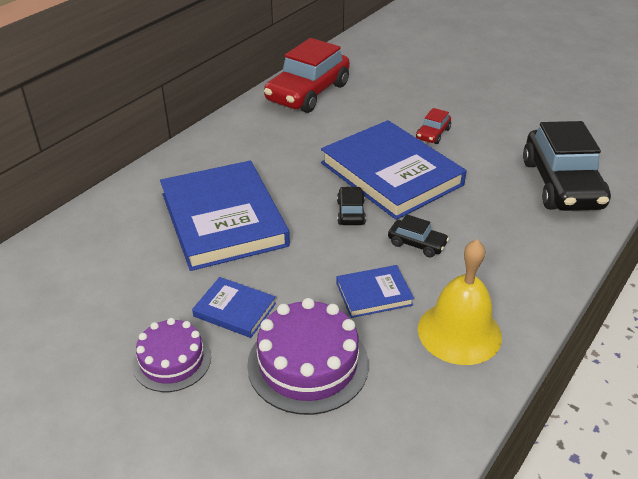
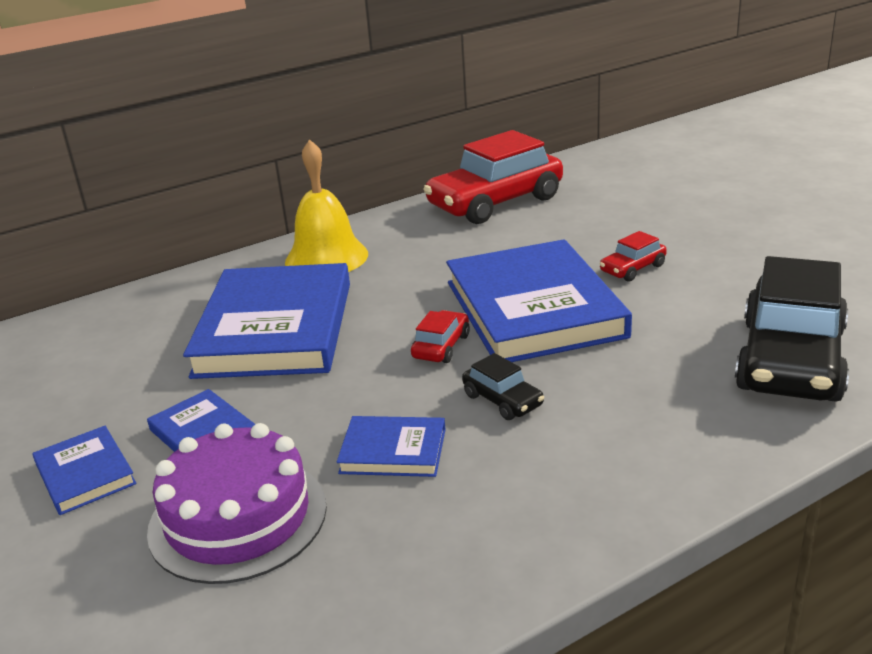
camera: 25 degrees right, 10 degrees down
purple cake [132,318,211,392] -> blue book [32,426,136,515]
black car [337,186,366,225] -> red car [411,310,470,363]
yellow bell [418,239,502,365] -> yellow bell moved to [285,139,368,272]

